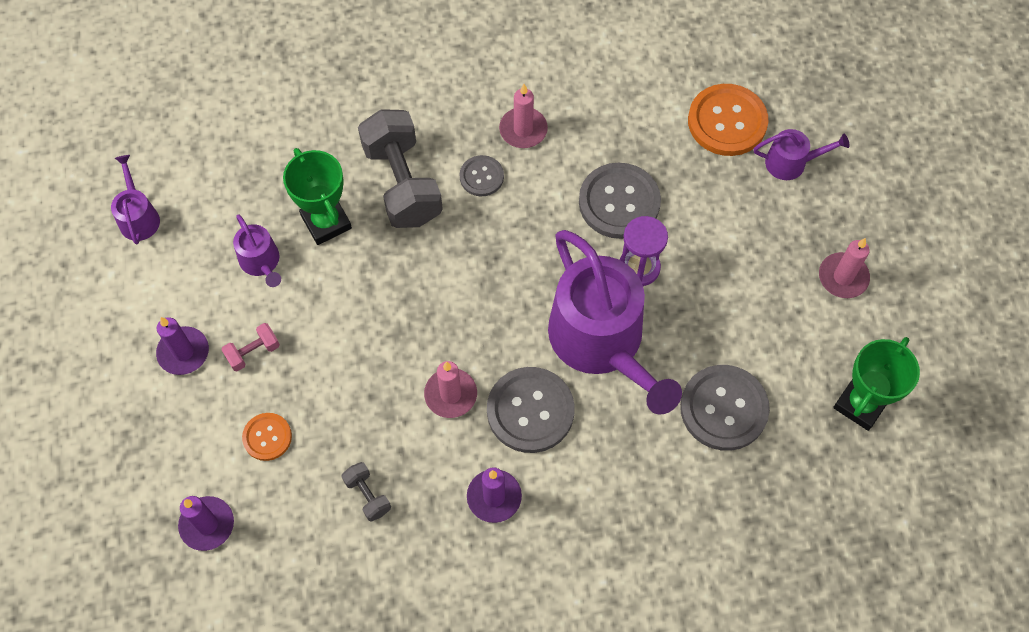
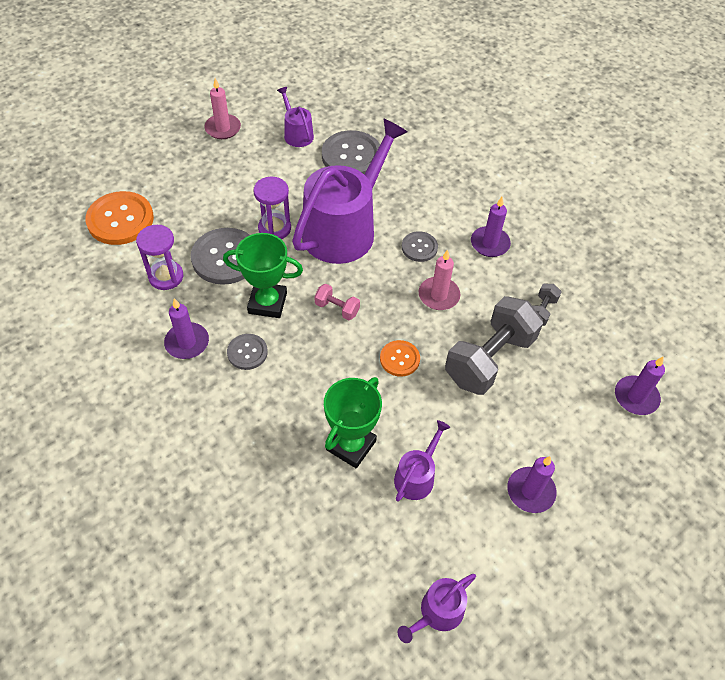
camera: 120 degrees left, 10 degrees down
pink dumbbell [221,323,280,371] -> pink dumbbell moved to [314,284,360,320]
orange button [242,413,292,461] -> orange button moved to [380,340,420,377]
grey dumbbell [358,109,443,228] -> grey dumbbell moved to [445,296,543,395]
grey button [487,367,575,453] -> grey button [402,231,438,262], size x0.55
pink candle [499,84,548,148] -> purple candle [164,298,209,359]
purple watering can [754,129,850,180] -> purple watering can moved to [277,87,314,147]
green trophy [833,337,920,431] -> green trophy moved to [223,233,303,318]
none -> purple hourglass [136,225,183,290]

